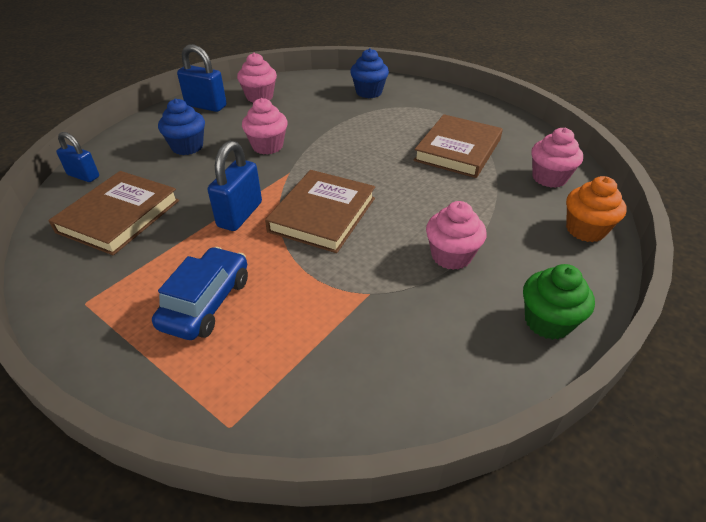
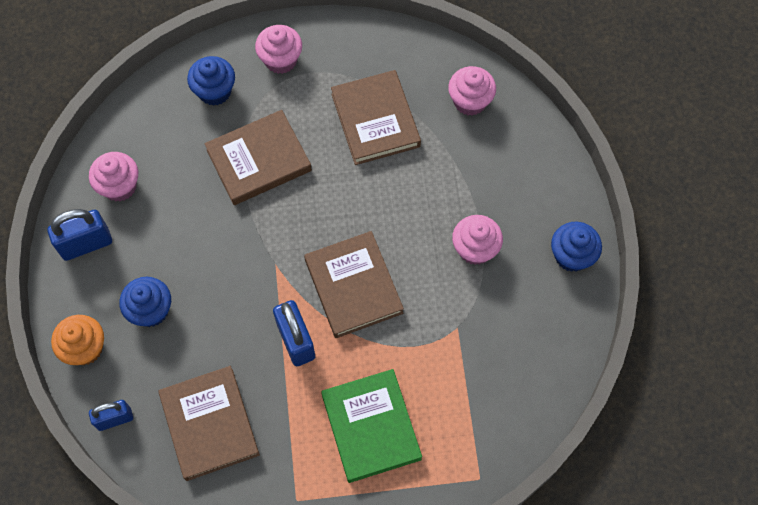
camera: 45 degrees left, 25 degrees up
blue car [152,247,248,340] -> green book [321,369,422,483]
pink cupcake [242,98,288,155] -> pink cupcake moved to [255,25,302,74]
green cupcake [523,264,595,340] -> blue cupcake [551,222,602,272]
orange cupcake [566,176,627,242] -> orange cupcake moved to [51,315,104,365]
none -> brown book [204,110,312,205]

